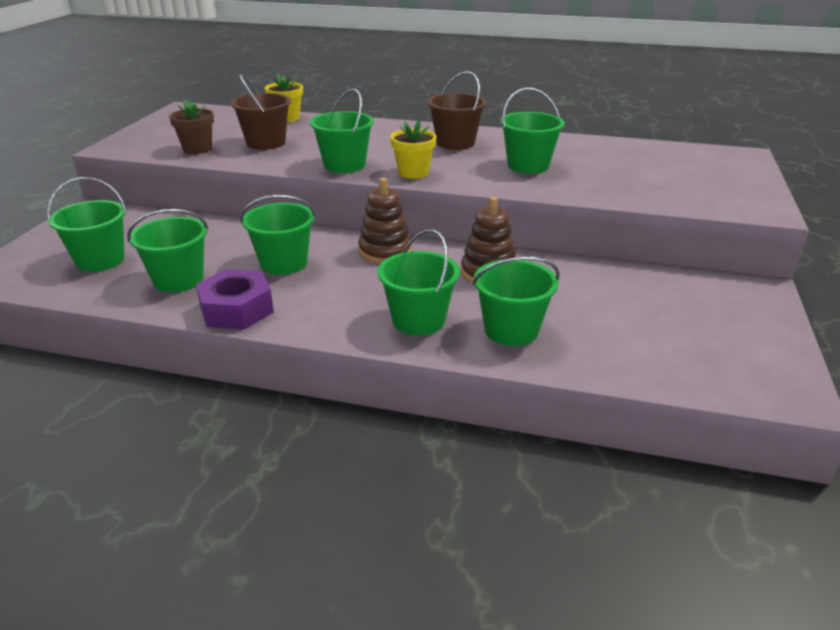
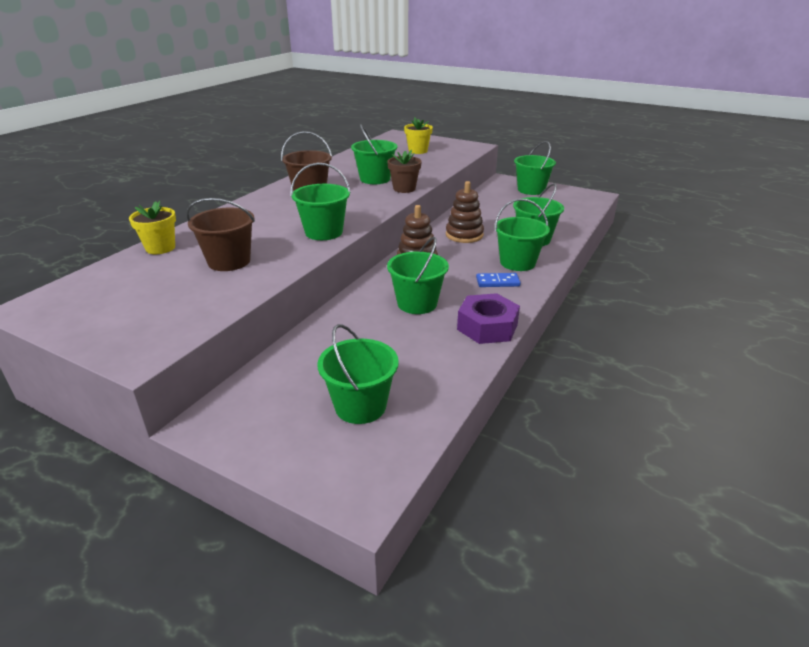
camera: 75 degrees left, 0 degrees up
green bucket [127,209,208,292] -> green bucket moved to [514,141,556,195]
brown flower pot [169,100,214,154] -> brown flower pot moved to [387,150,422,193]
yellow flower pot [390,120,436,179] -> yellow flower pot moved to [404,117,433,154]
none -> blue domino [476,273,521,287]

